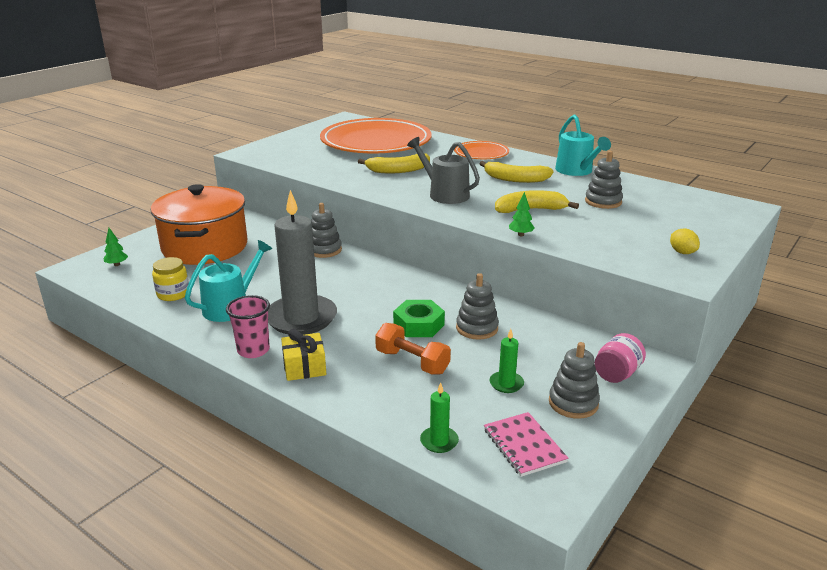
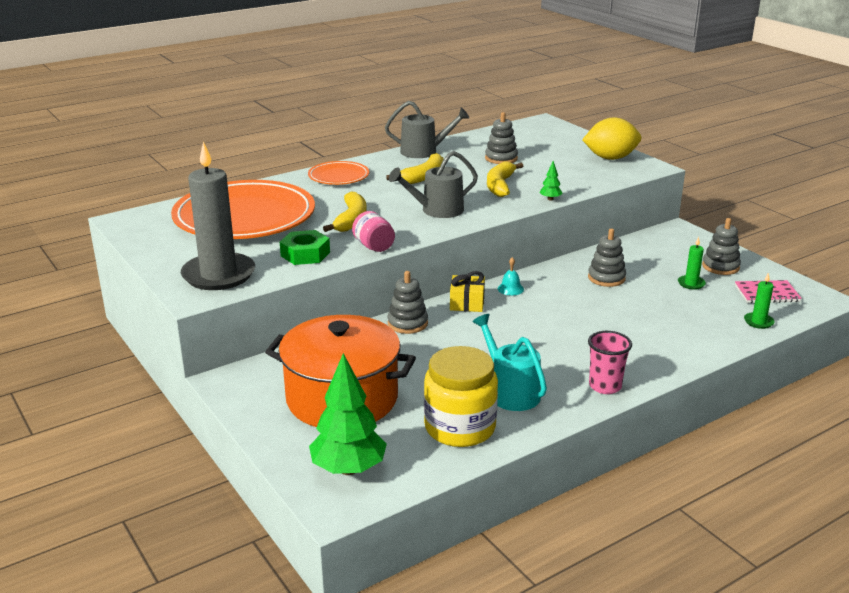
camera: 70 degrees left, 0 degrees up
green tree [104,228,128,266] -> green tree [309,353,387,475], size x2.35
yellow jar [152,257,189,301] -> yellow jar [424,346,498,447], size x1.81
grey candle [268,190,337,335] -> grey candle moved to [181,142,255,290]
yellow gift [281,329,326,381] -> yellow gift moved to [450,271,485,312]
orange dumbbell [375,323,451,374] -> none
green nut [393,300,445,337] -> green nut moved to [280,230,330,265]
turquoise watering can [555,115,611,176] -> grey watering can [385,101,470,158]
pink jar [595,333,646,383] -> pink jar moved to [352,211,395,252]
yellow lemon [670,229,700,254] -> yellow lemon [582,117,641,160], size x2.12
none -> turquoise bell [498,257,524,296]

